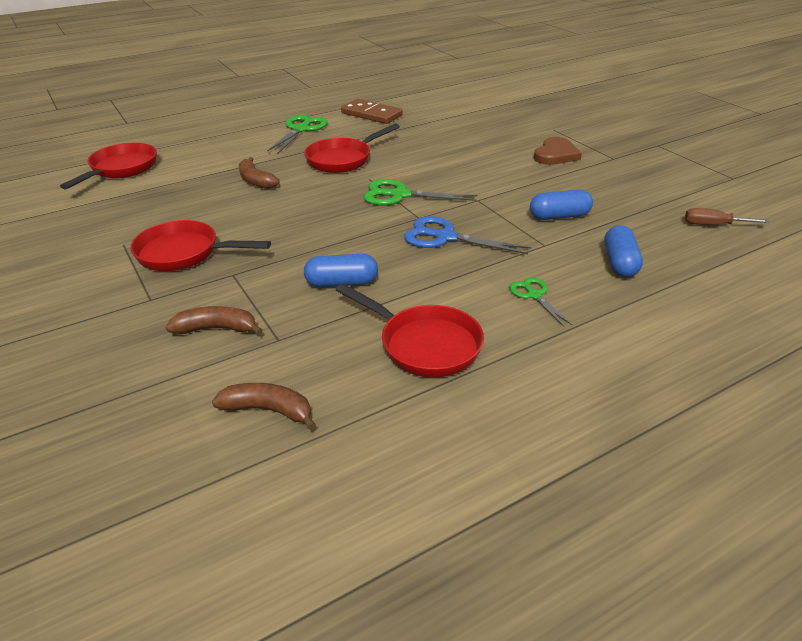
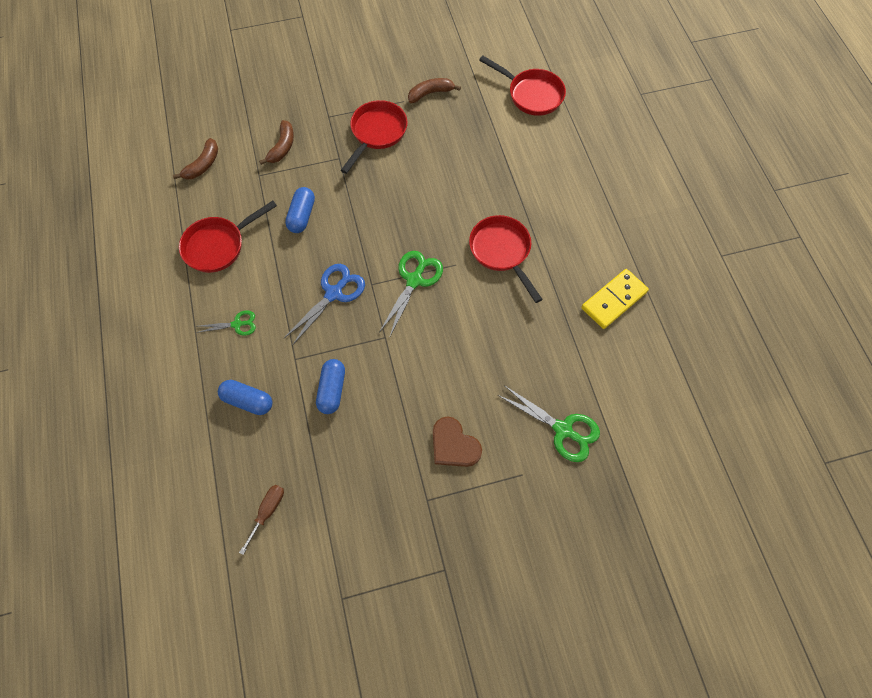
camera: 105 degrees right, 30 degrees up
brown banana [239,157,280,189] -> brown banana moved to [408,78,461,103]
green scissors [267,115,328,154] -> green scissors moved to [498,385,600,462]
brown domino [341,99,403,124] -> yellow domino [581,269,649,329]

